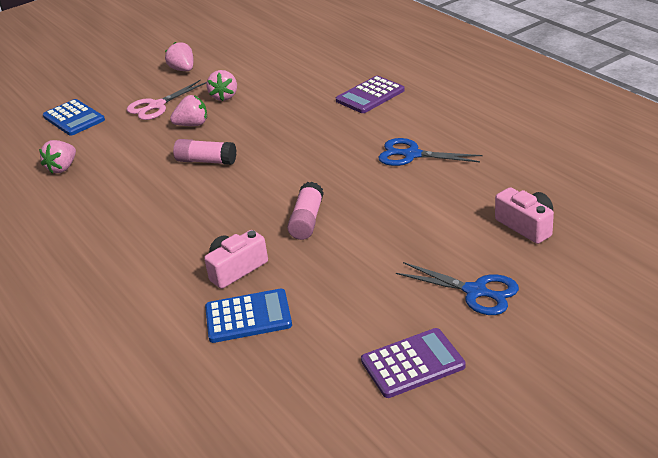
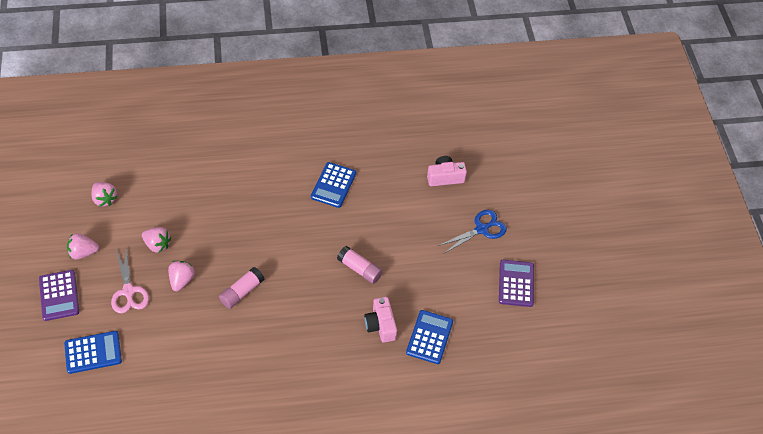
camera: 70 degrees left, 20 degrees up
pink strawberry [39,140,76,174] -> pink strawberry moved to [91,182,117,207]
purple calculator [336,76,405,113] -> purple calculator moved to [39,270,79,321]
blue scissors [378,138,482,166] -> blue calculator [311,162,356,208]

